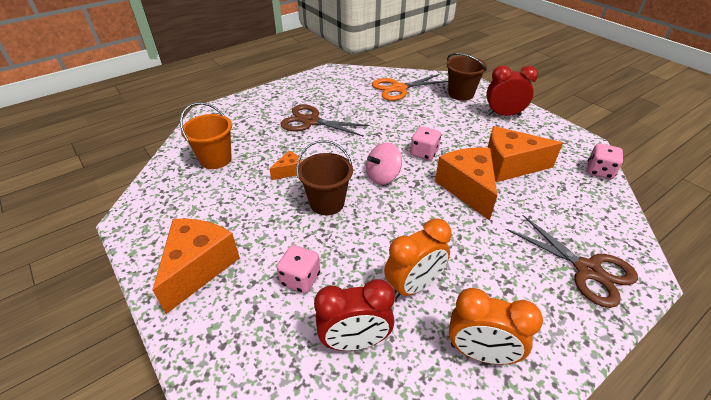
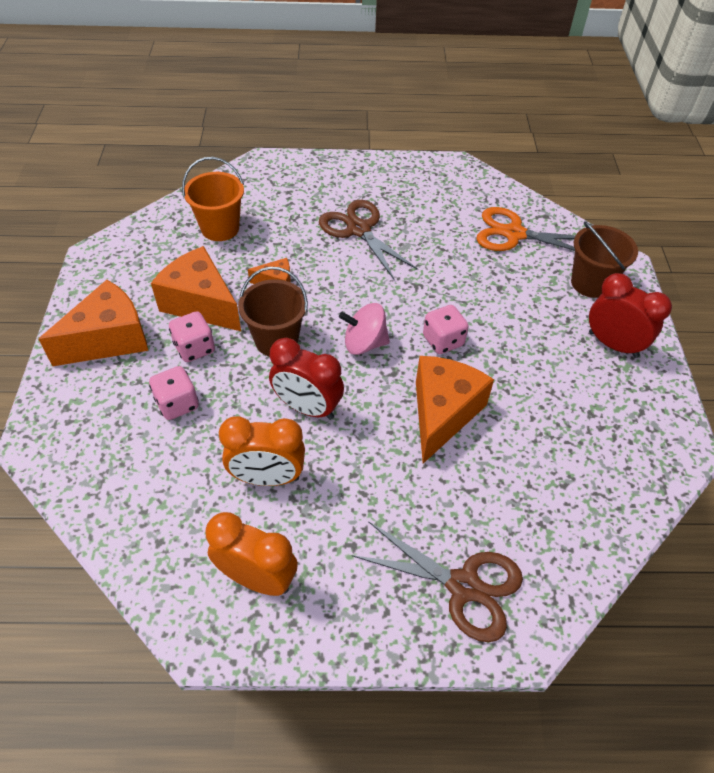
camera: 35 degrees right, 10 degrees up
red clock [314,279,395,351] -> red clock moved to [269,338,344,420]
orange clock [449,288,543,365] -> orange clock turned 150 degrees clockwise [206,512,298,596]
orange cheese [487,126,563,182] -> orange cheese moved to [151,246,241,331]
brown scissors [507,215,638,308] -> brown scissors turned 60 degrees counterclockwise [352,521,523,642]
pink dice [587,143,623,179] -> pink dice moved to [169,311,215,362]

